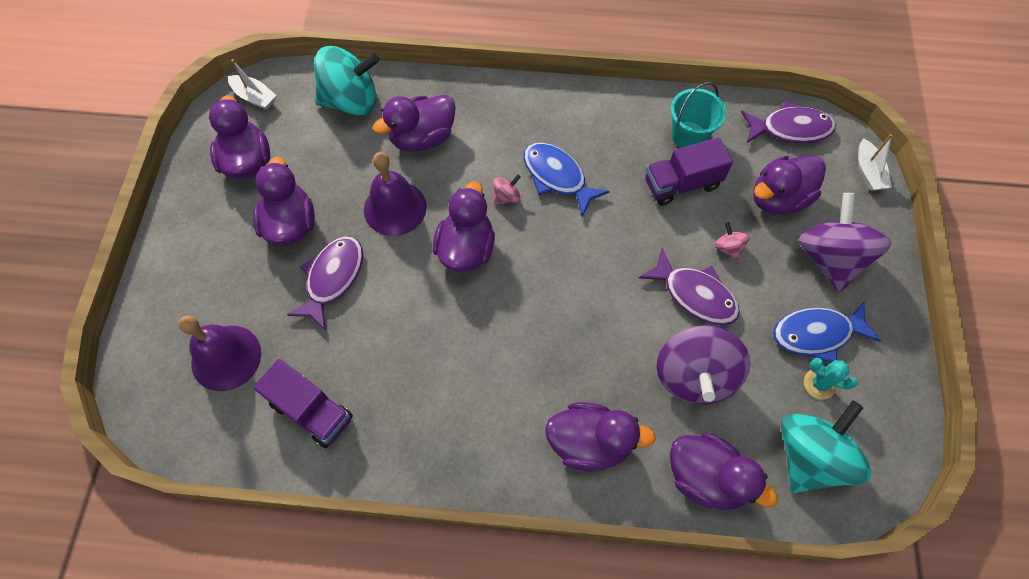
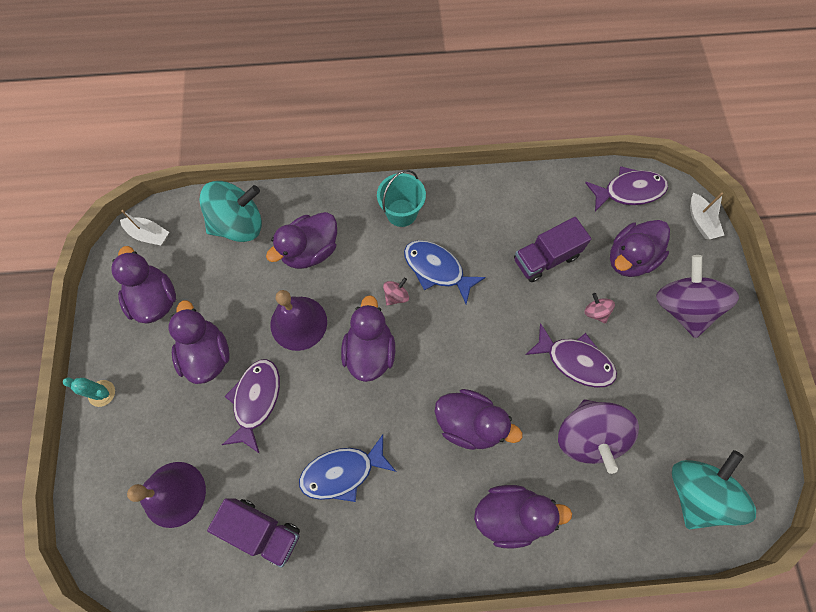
camera: 10 degrees left, 5 degrees up
purple duck [670,433,778,510] -> purple duck moved to [435,389,522,450]
turquoise bucket [671,82,726,148] -> turquoise bucket moved to [377,170,426,227]
blue fish [773,301,881,363] -> blue fish moved to [299,435,396,502]
turquoise cactus [804,358,858,400] -> turquoise cactus moved to [63,377,115,407]

